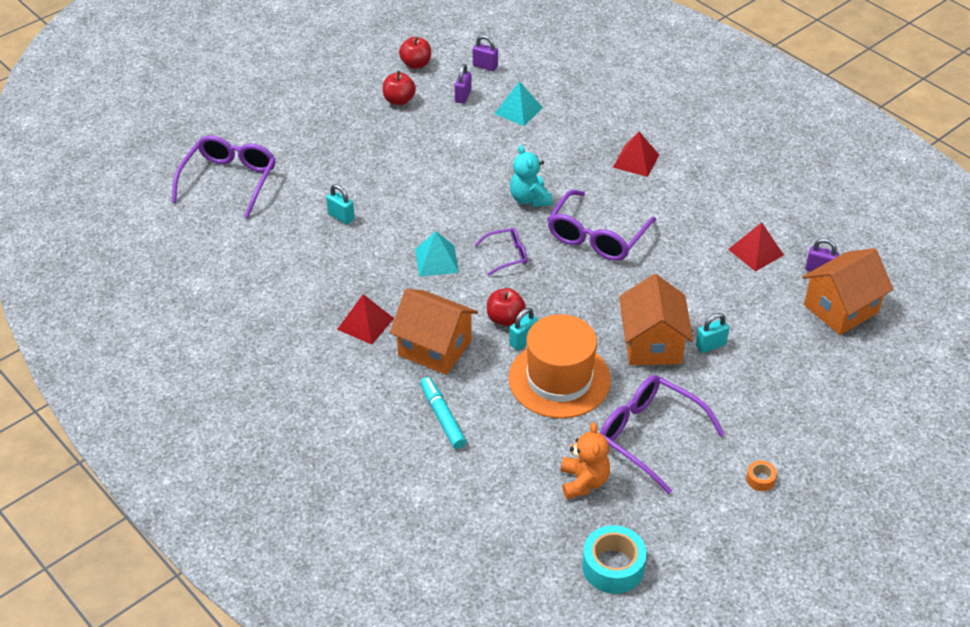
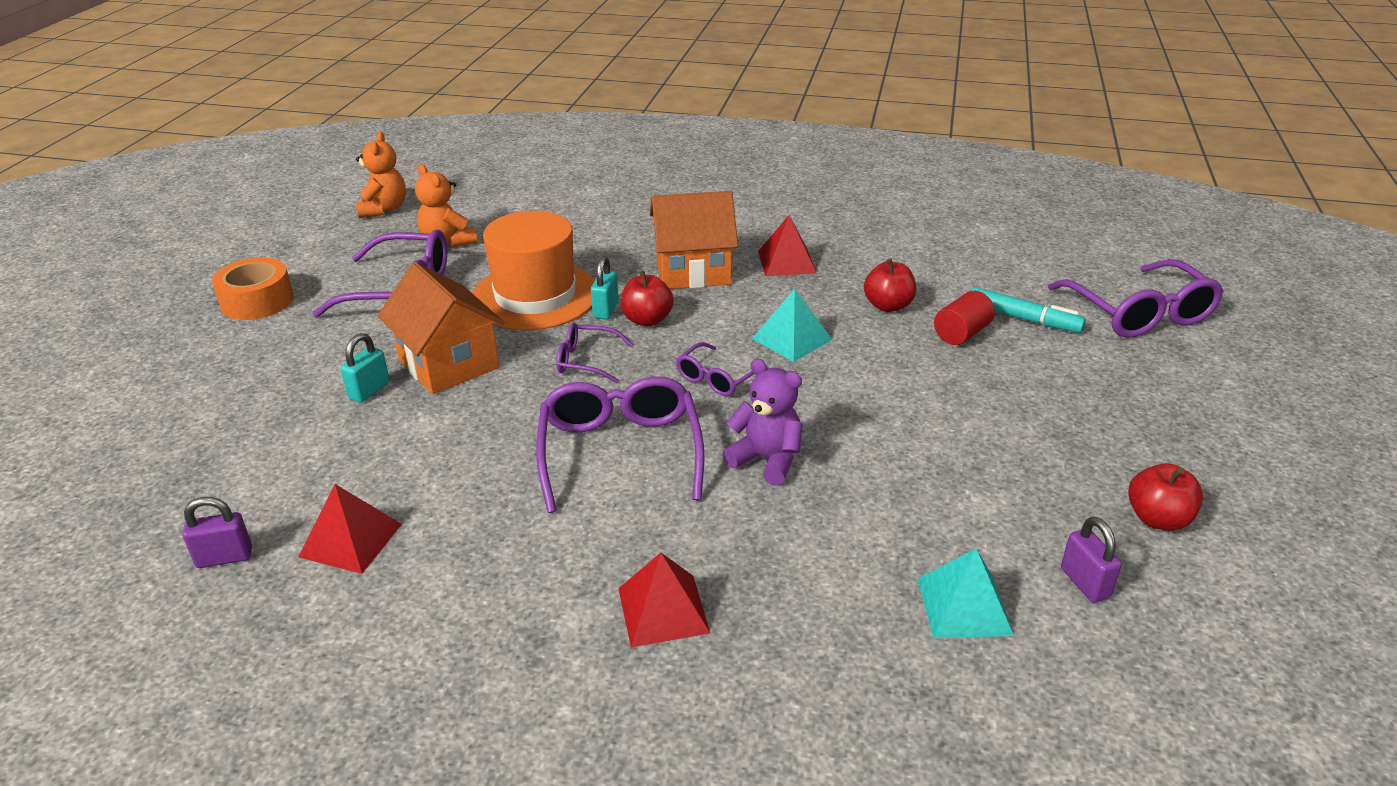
camera: 145 degrees right, 10 degrees down
turquoise padlock [326,184,355,224] -> red cylinder [934,291,995,345]
red apple [399,37,431,69] -> red apple moved to [864,258,916,312]
turquoise marker [420,377,466,449] -> turquoise marker moved to [971,287,1086,333]
purple padlock [473,35,498,71] -> none
turquoise teddy bear [510,145,552,207] -> purple teddy bear [723,359,803,486]
turquoise tape [582,525,647,594] -> orange teddy bear [356,132,406,218]
orange tape [746,460,777,491] -> orange tape [212,257,294,320], size x2.06
orange house [802,248,894,335] -> none
none -> purple glasses [556,323,633,383]

